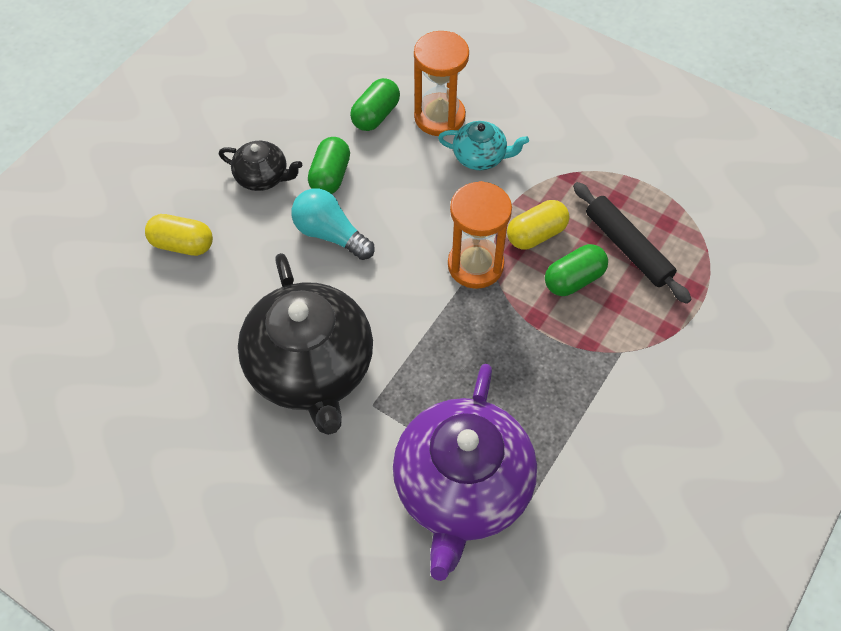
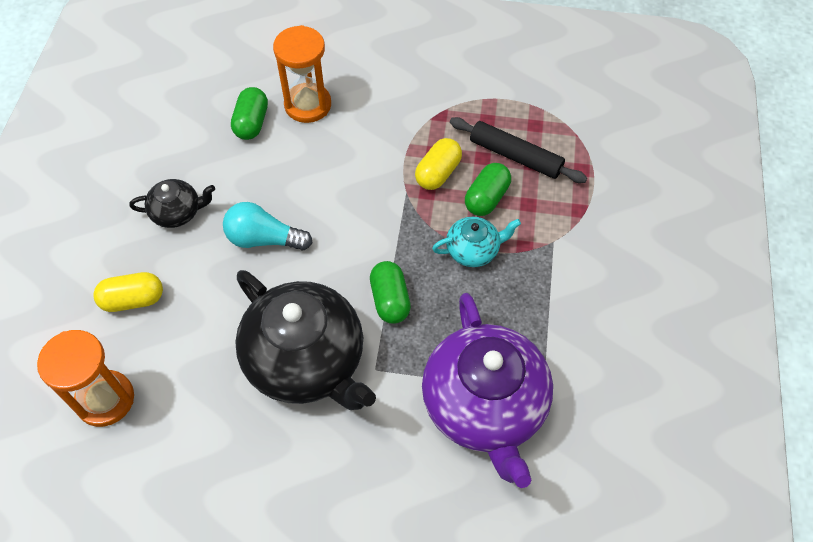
camera: 25 degrees left, 0 degrees up
green capsule [308,137,350,194] -> green capsule moved to [370,261,411,324]
turquoise teapot [438,121,529,170] -> turquoise teapot moved to [432,217,521,267]
orange hourglass [448,181,512,289] -> orange hourglass moved to [37,330,134,427]

